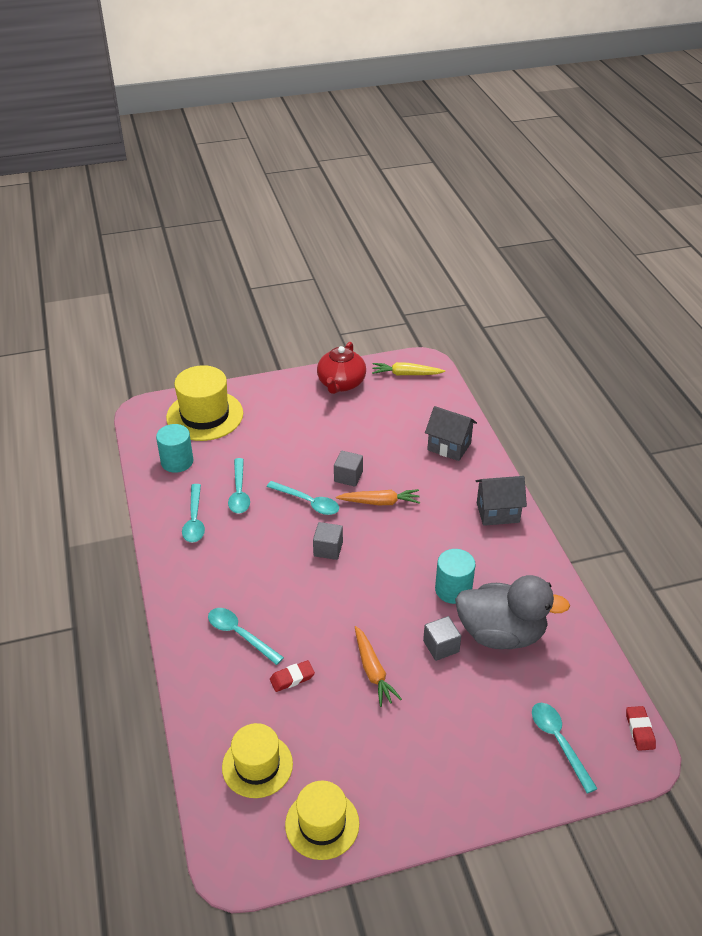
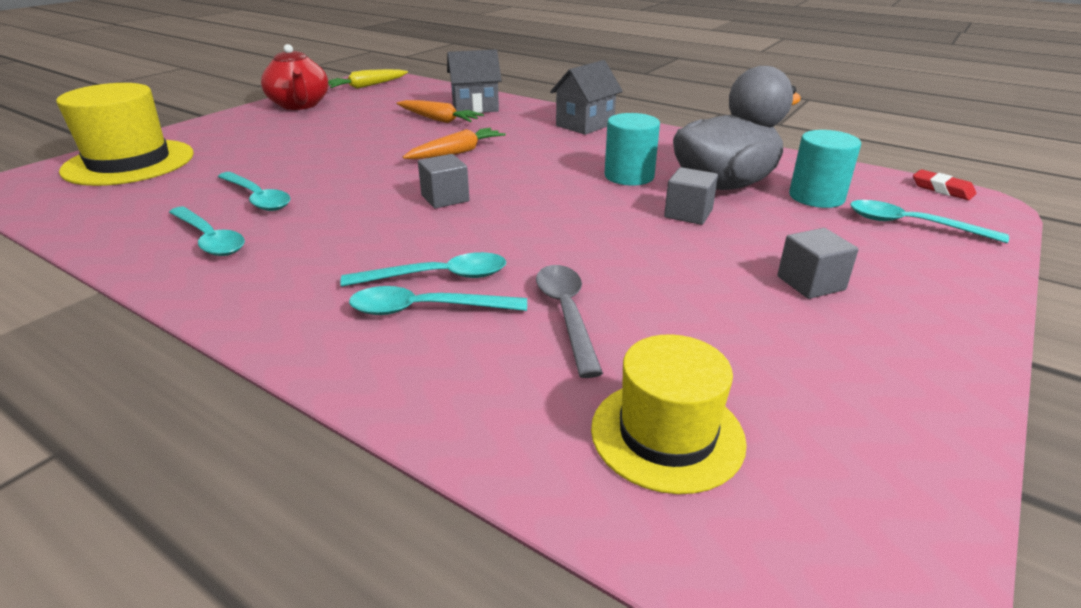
camera: 40 degrees left, 10 degrees down
turquoise cylinder [156,424,193,473] -> turquoise cylinder moved to [789,130,861,208]
turquoise spoon [266,481,339,515] -> turquoise spoon moved to [340,252,506,287]
red eraser [270,660,315,692] -> grey spoon [536,265,603,378]
yellow hat [285,781,359,860] -> none
grey cube [334,451,363,487] -> grey cube moved to [777,228,859,299]
orange carrot [355,626,402,707] -> orange carrot moved to [396,100,484,123]

